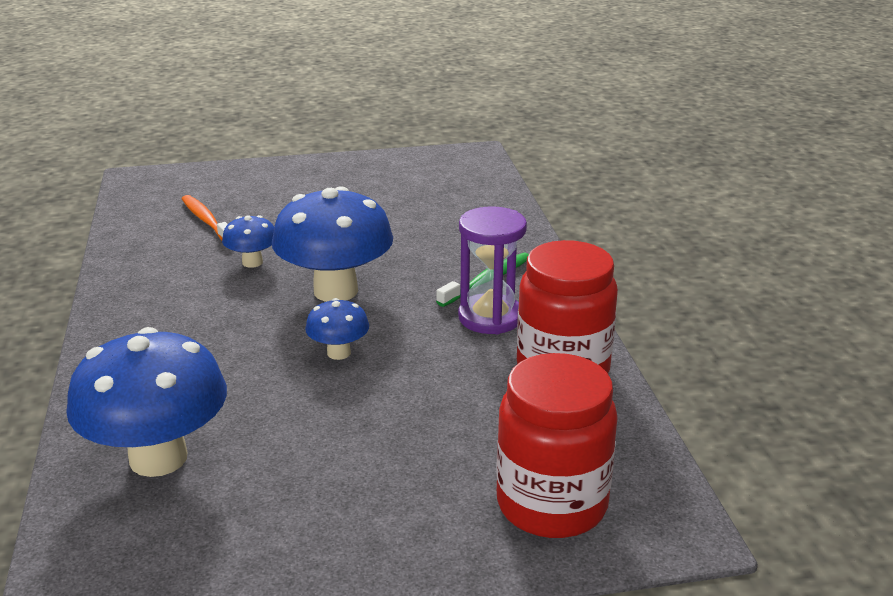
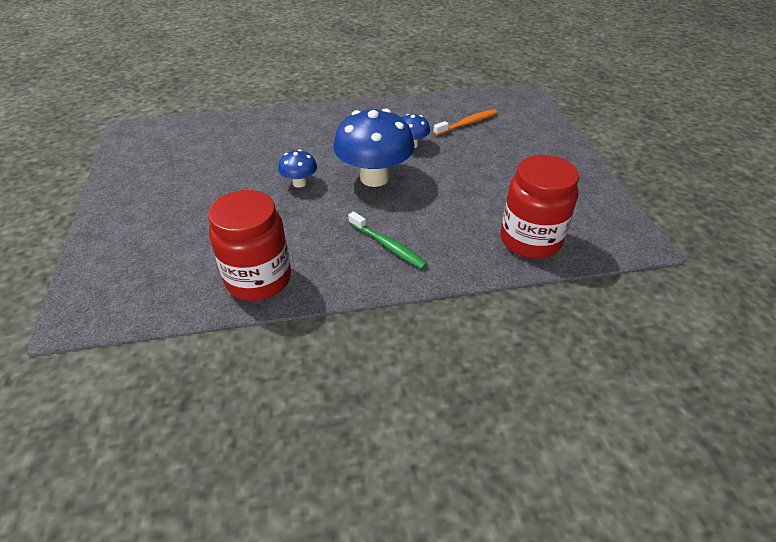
camera: 90 degrees right, 15 degrees up
blue mushroom [66,327,227,477] -> none
purple hourglass [458,206,527,334] -> none
red jar [496,353,618,538] -> red jar moved to [501,155,579,259]

